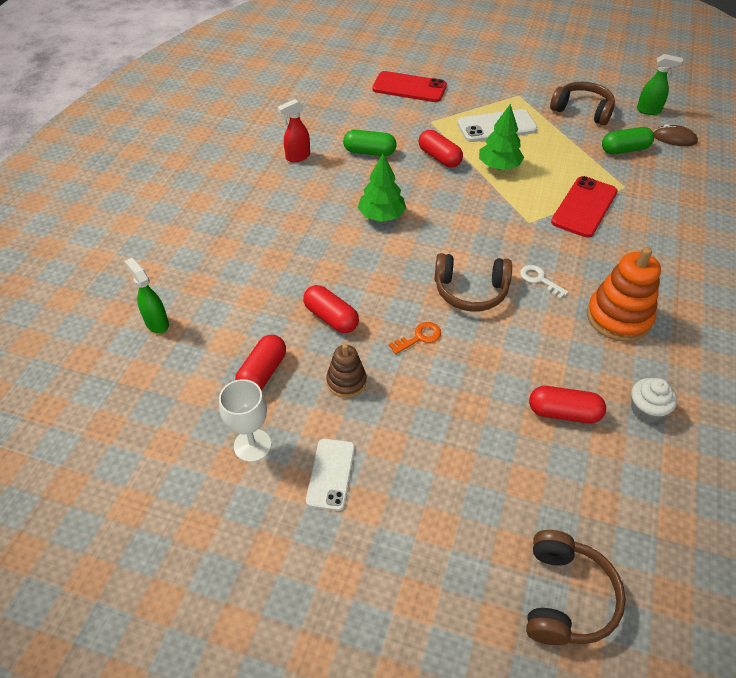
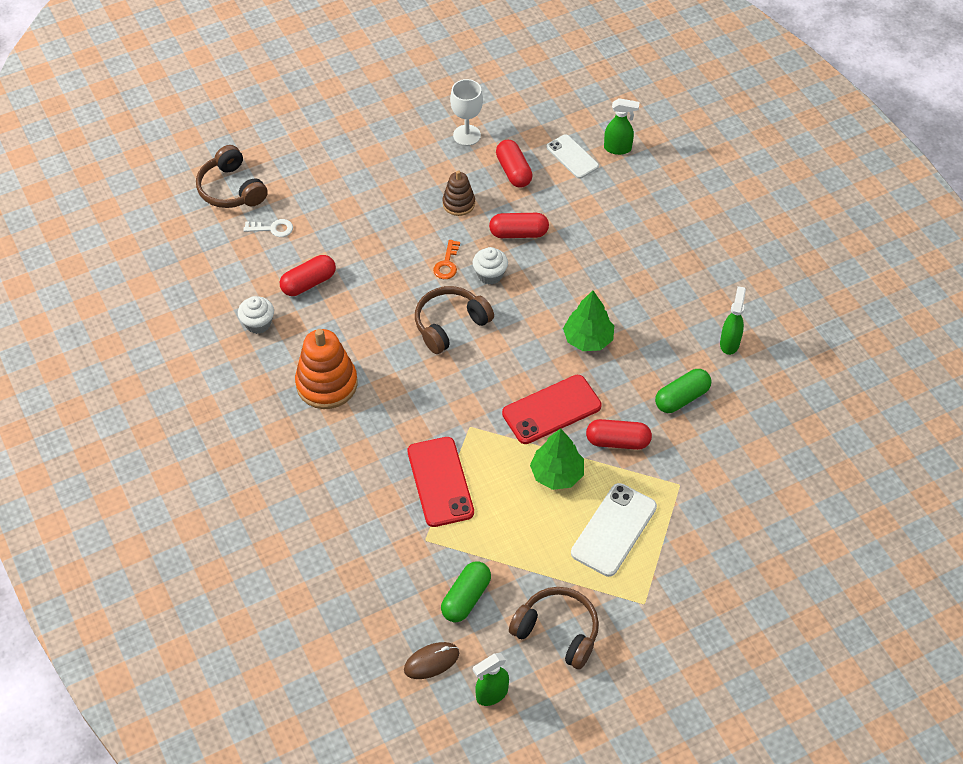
camera: 135 degrees right, 5 degrees up
red spray bottle [277,99,310,162] -> green spray bottle [720,286,746,355]
white phone [306,439,355,511] -> white phone moved to [546,134,599,179]
red phone [372,71,447,102] -> red phone moved to [502,375,602,444]
white key [520,265,568,299] -> white key moved to [244,219,293,237]
brown headphones [550,82,615,126] -> brown headphones turned 135 degrees counterclockwise [509,587,599,669]
none -> white cupcake [473,247,508,284]

